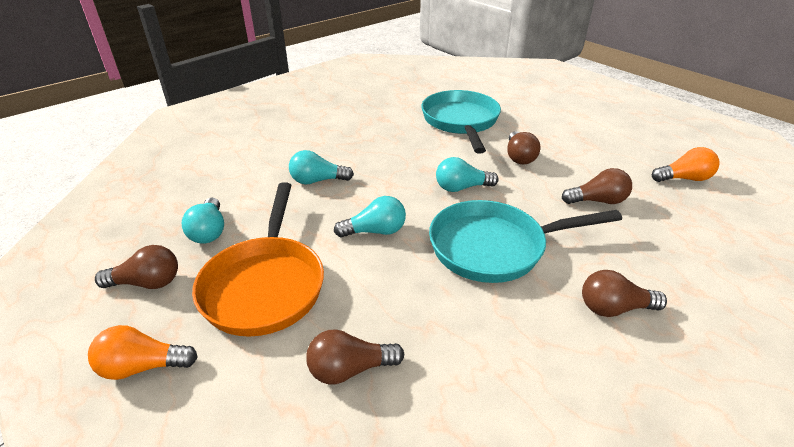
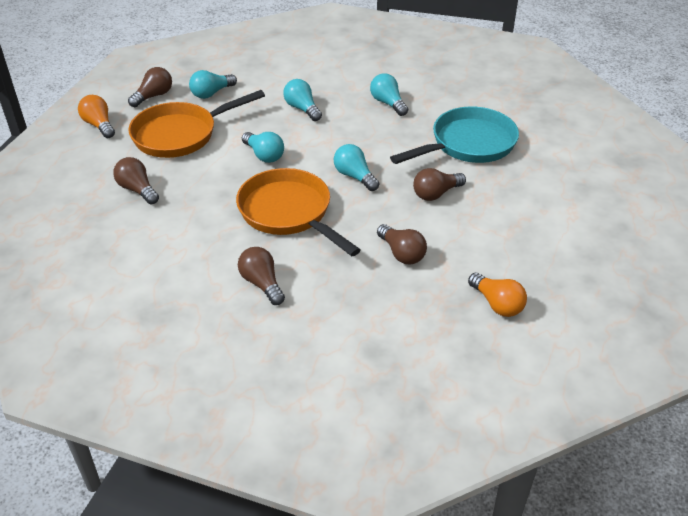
camera: 60 degrees right, 5 degrees up
brown light bulb [95,245,178,289] -> brown light bulb turned 105 degrees counterclockwise [128,67,172,107]
turquoise pan [429,200,622,283] -> orange pan [236,168,361,256]
none -> turquoise light bulb [370,73,408,116]

